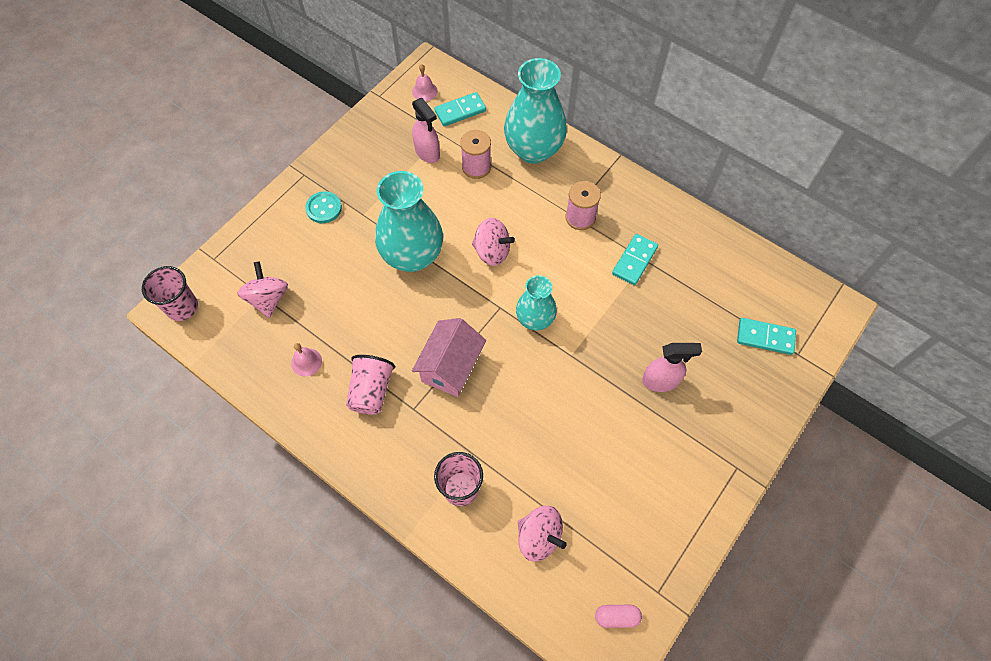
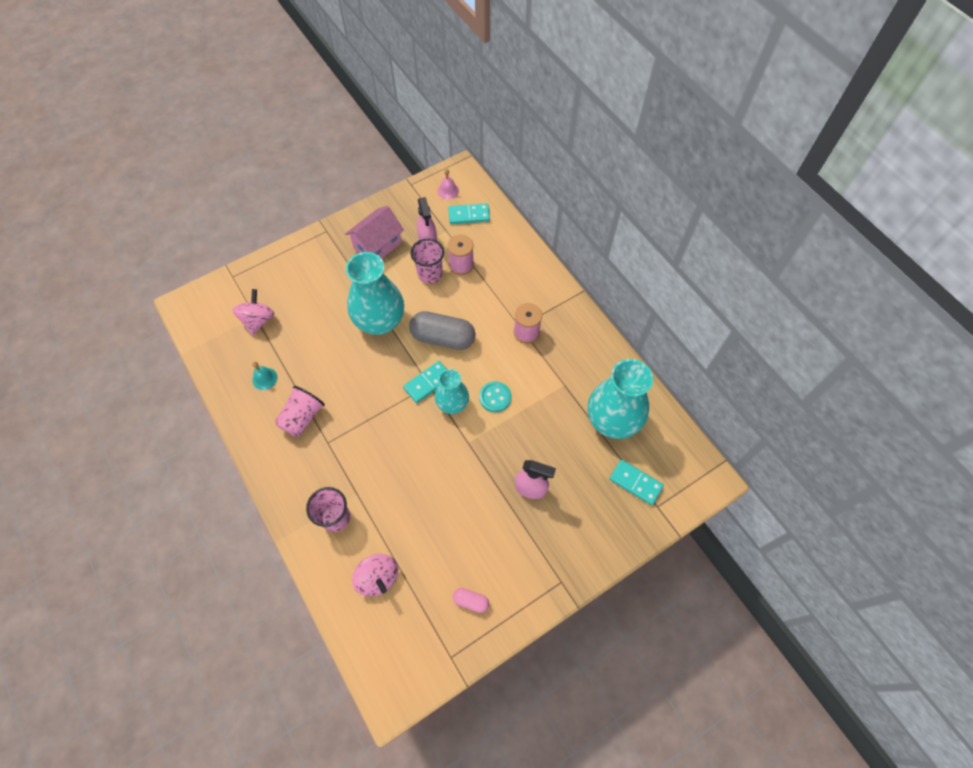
camera: 20 degrees right, 0 degrees up
pink cup [142,266,198,321] -> pink cup moved to [411,239,444,284]
pink bell [291,343,322,377] -> turquoise bell [252,362,278,390]
turquoise button [305,191,342,223] -> turquoise button moved to [479,381,511,412]
pink house [412,318,486,397] -> pink house moved to [345,206,404,259]
pink spinning top [472,218,515,266] -> grey capsule [409,311,476,350]
turquoise vase [504,58,567,164] -> turquoise vase moved to [588,359,653,439]
pink capsule [595,605,642,628] -> pink capsule moved to [453,588,489,613]
turquoise domino [612,234,658,285] -> turquoise domino moved to [403,361,447,403]

